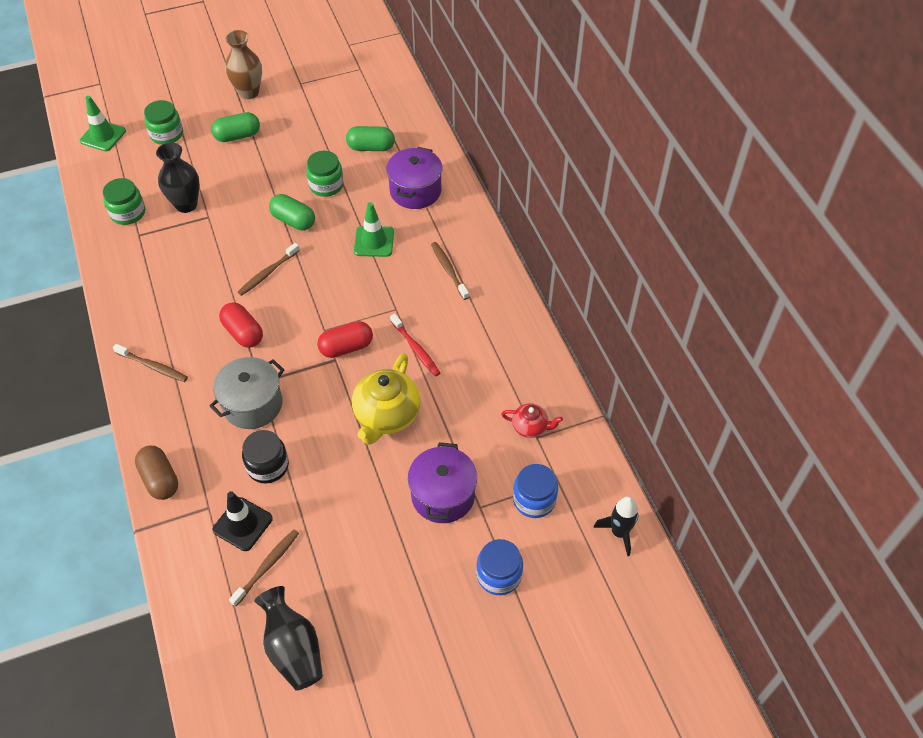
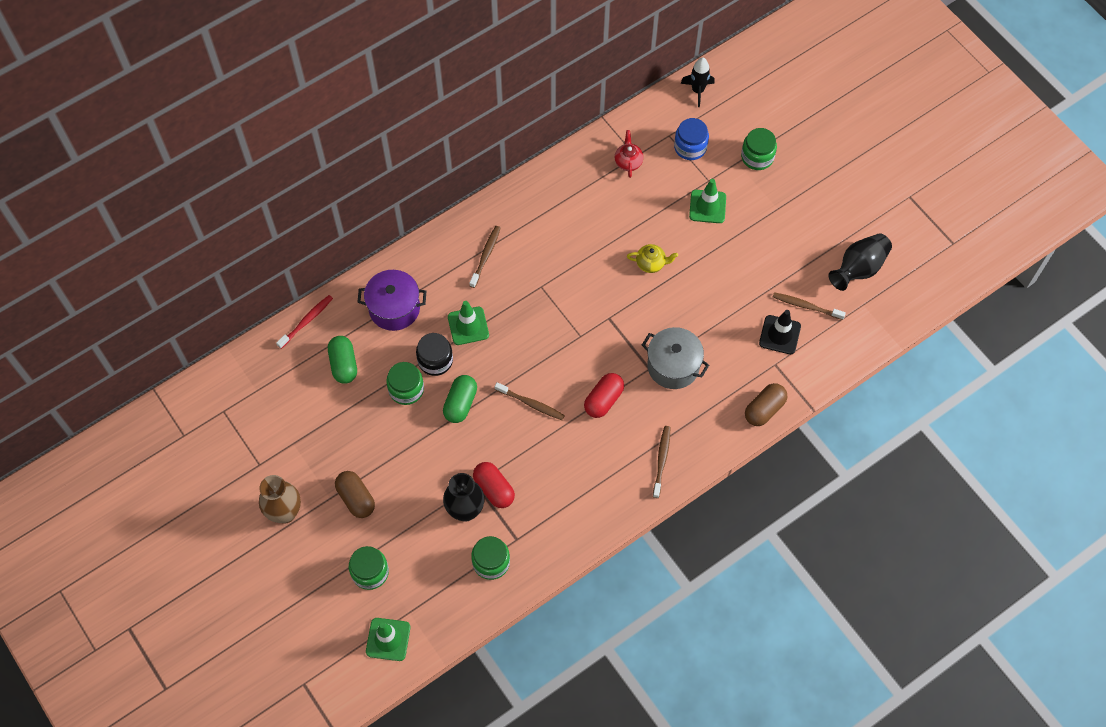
camera: 105 degrees left, 10 degrees up
green capsule [211,112,260,142] -> brown capsule [335,471,375,518]
black jar [242,430,289,483] -> black jar moved to [416,333,453,376]
red capsule [317,321,373,358] -> red capsule moved to [473,462,515,508]
yellow teapot [352,353,420,445] -> yellow teapot [627,244,678,273], size x0.53
red toothbrush [390,314,440,377] -> red toothbrush moved to [276,295,333,349]
purple pot [408,442,477,523] -> green traffic cone [689,179,726,223]
brown toothbrush [431,242,469,300] -> brown toothbrush turned 150 degrees clockwise [469,226,501,288]
blue jar [476,539,523,595] -> green jar [741,128,777,170]

